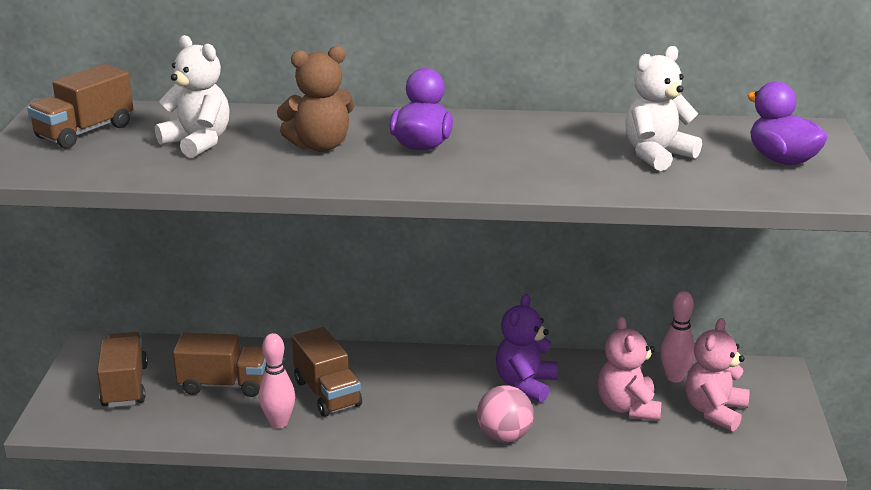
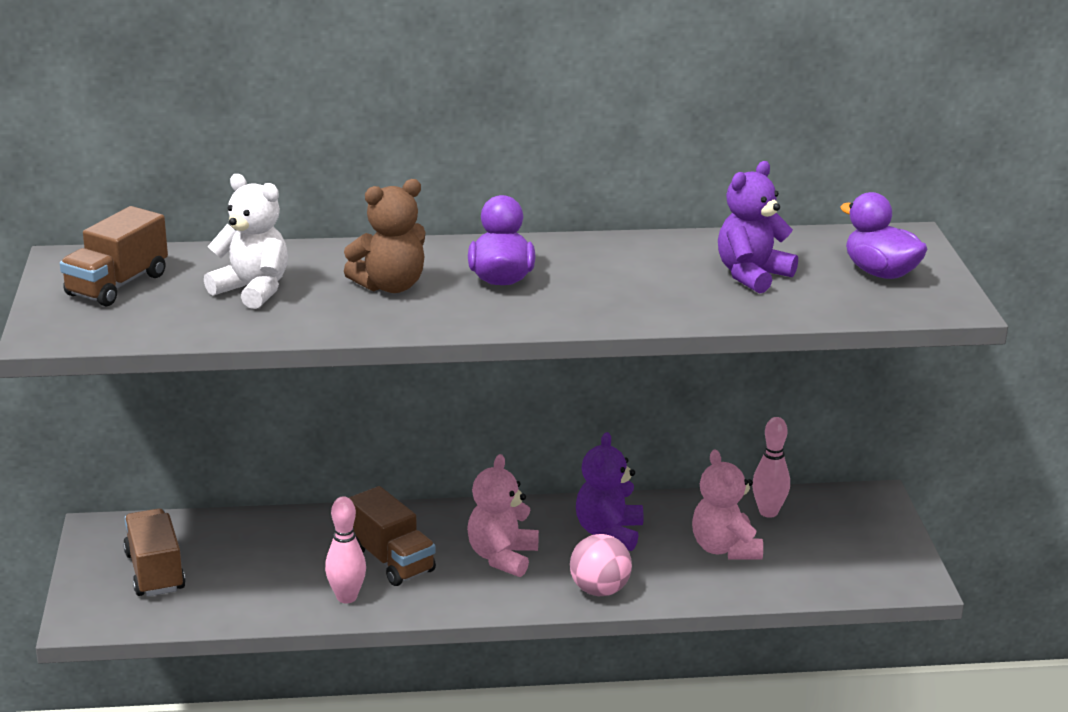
camera: 10 degrees left, 0 degrees up
brown truck [173,333,266,397] -> none
white teddy bear [625,46,702,171] -> purple teddy bear [718,161,798,294]
pink teddy bear [685,318,750,432] -> pink teddy bear moved to [467,454,539,577]

